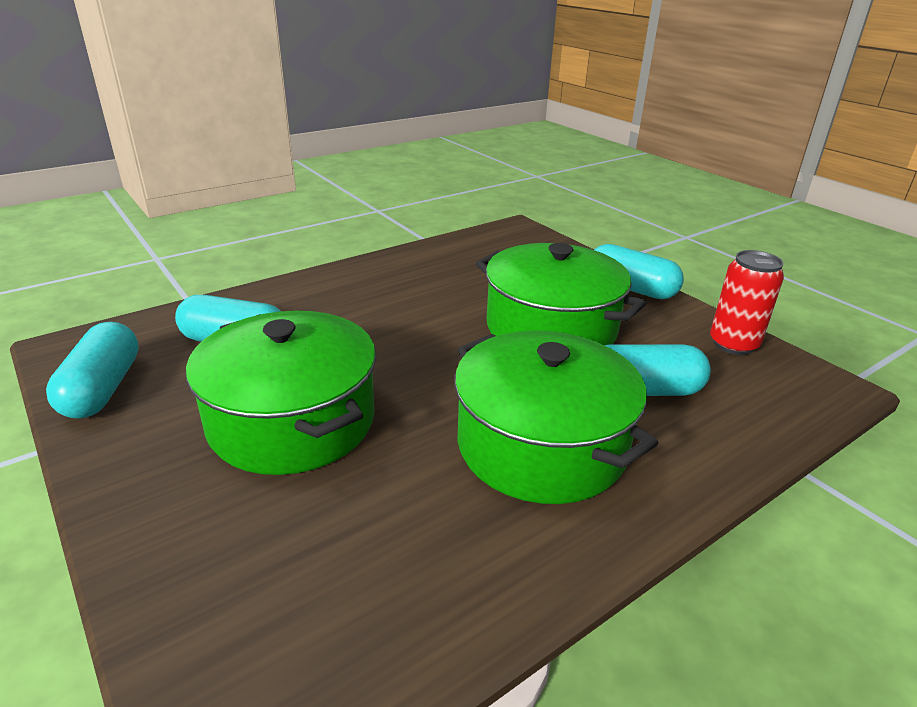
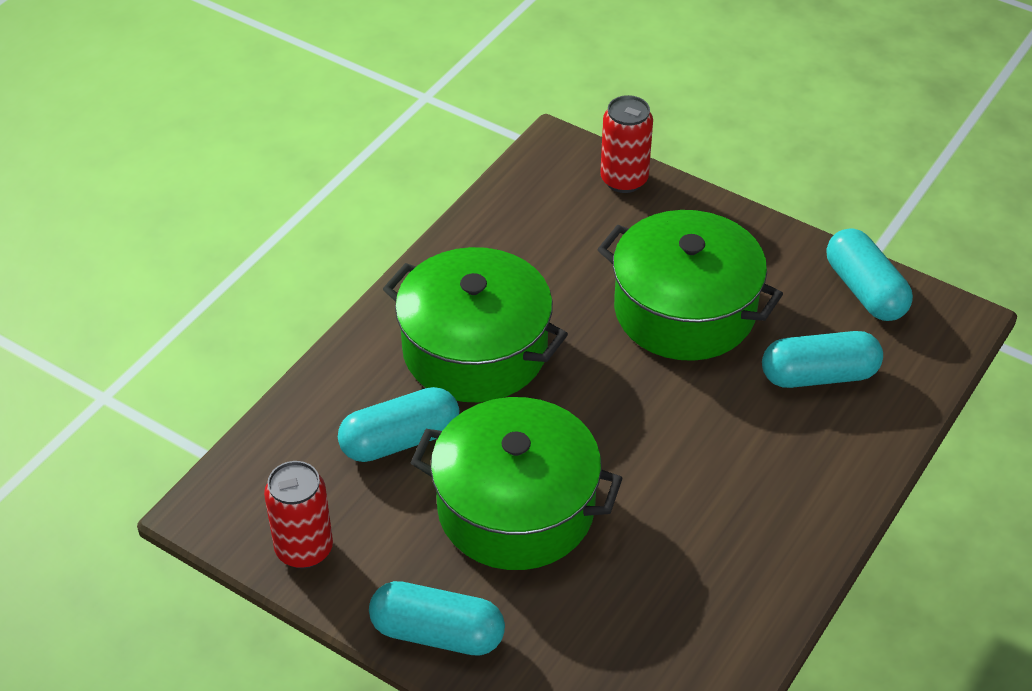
camera: 160 degrees right, 15 degrees up
none -> red can [600,95,653,193]

